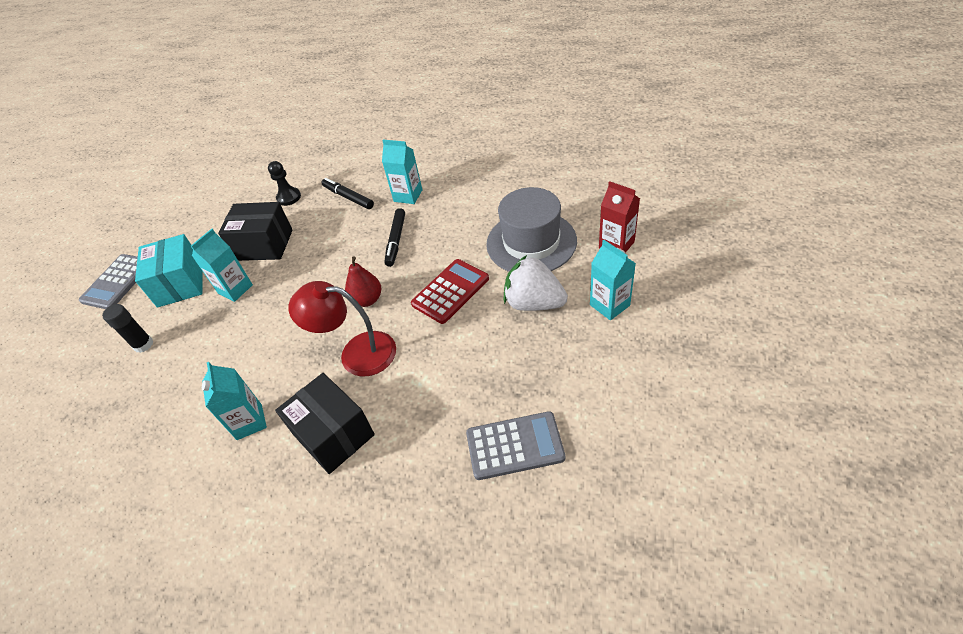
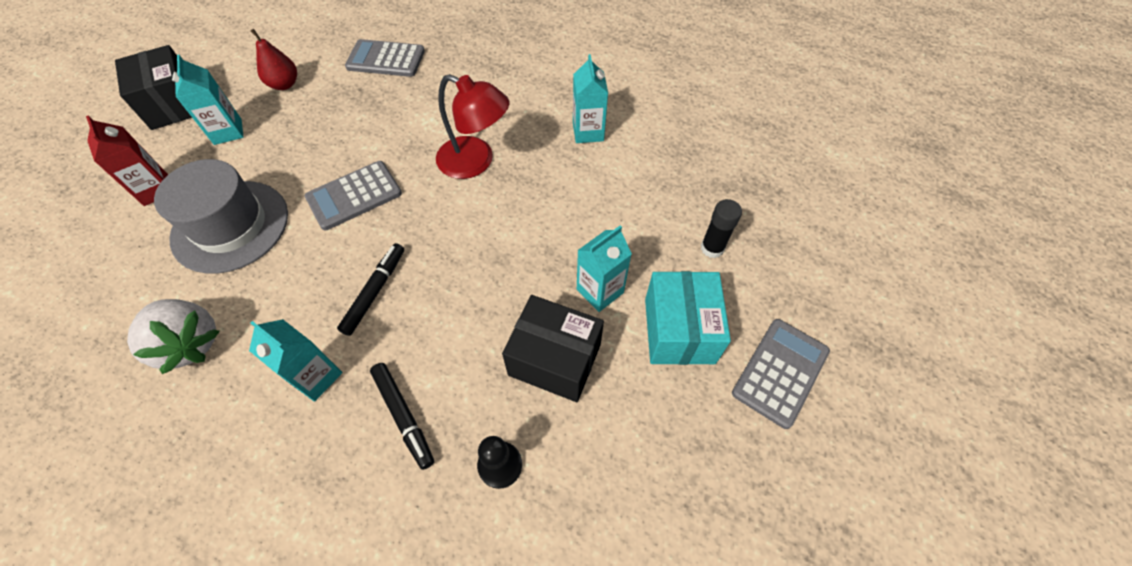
camera: 170 degrees left, 10 degrees up
black box [275,373,375,474] -> black box moved to [115,45,192,130]
red pear [345,256,381,307] -> red pear moved to [251,29,297,90]
red calculator [411,259,489,324] -> grey calculator [305,161,402,230]
white strawberry [504,255,568,311] -> white strawberry moved to [127,299,220,374]

